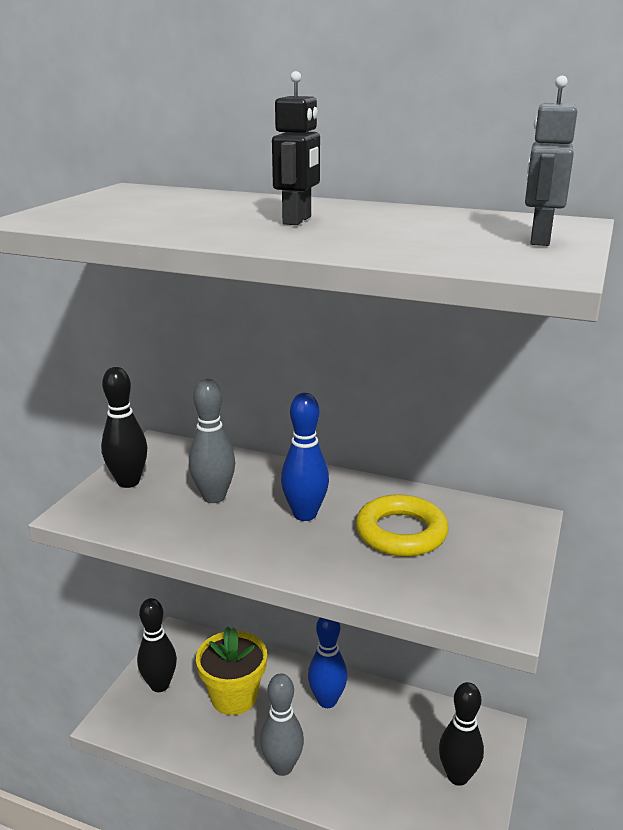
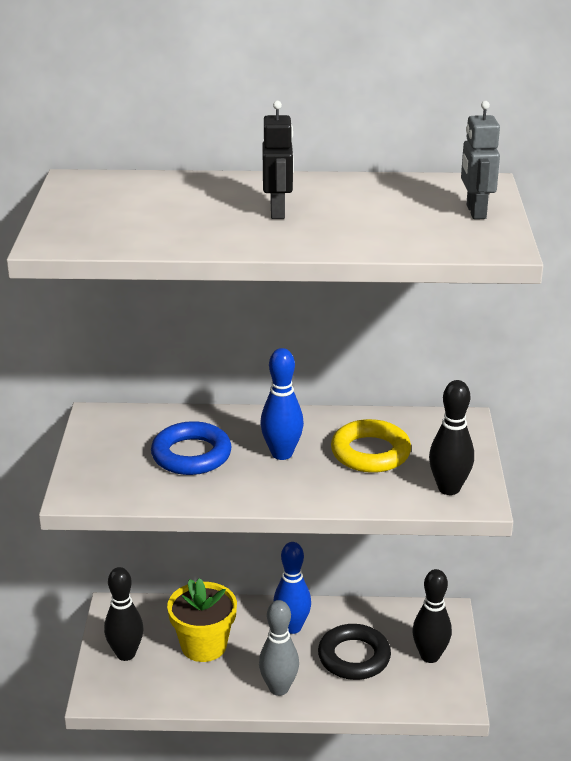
camera: 20 degrees left, 5 degrees up
black bowling pin [101,367,147,488] -> black bowling pin moved to [429,380,474,495]
grey bowling pin [189,379,235,503] -> blue ring [151,421,232,475]
none -> black ring [318,624,391,680]

